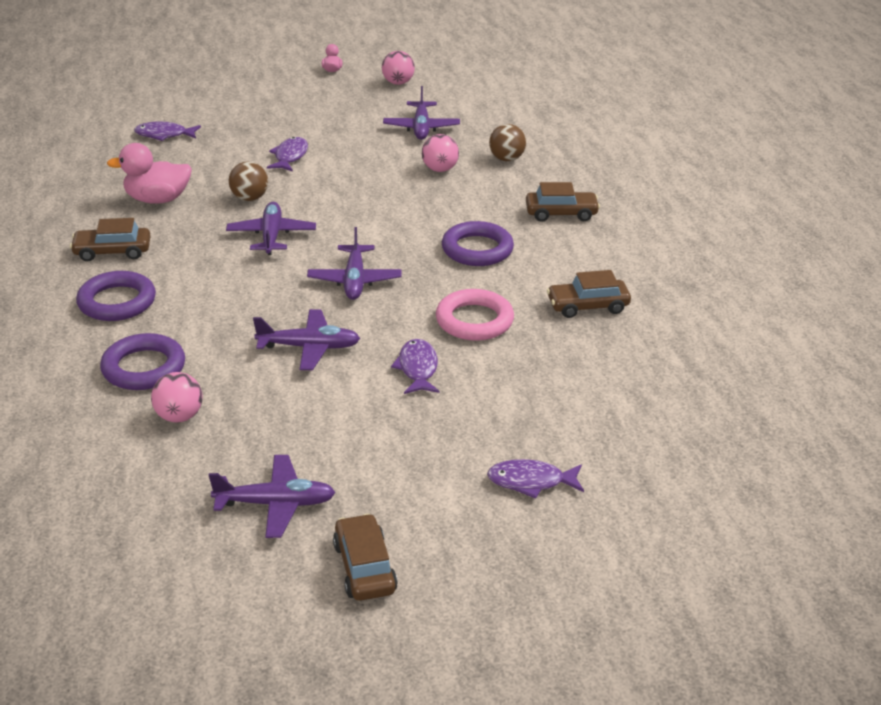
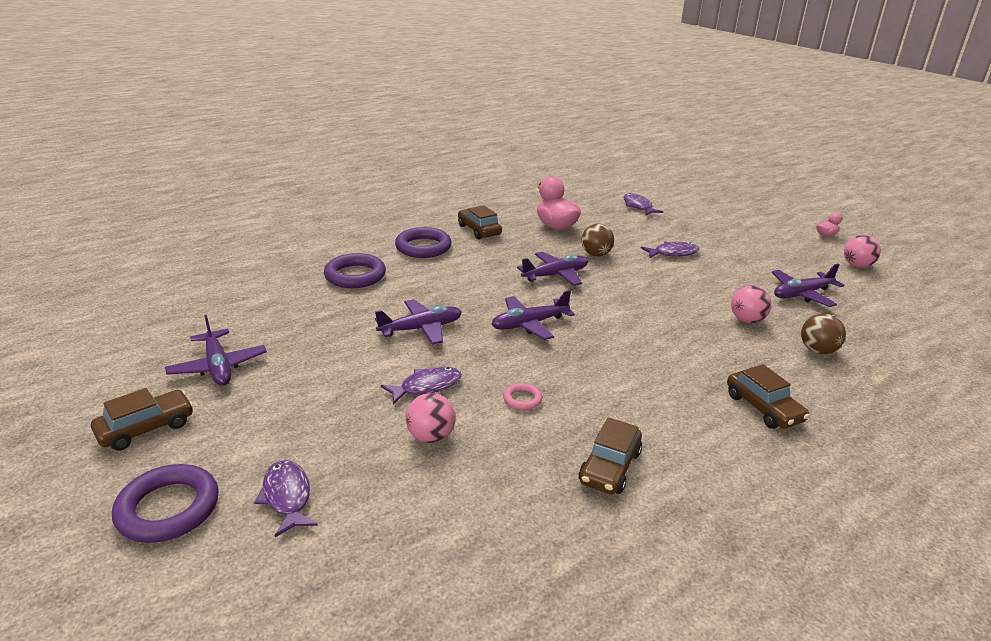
camera: 65 degrees right, 5 degrees down
pink ball [151,372,203,423] -> pink ball moved to [406,393,456,443]
purple plane [253,309,360,370] -> purple plane turned 90 degrees counterclockwise [375,299,462,345]
pink ring [436,289,514,341] -> pink ring [503,383,542,410], size x0.50
purple ring [442,221,514,266] -> purple ring moved to [112,464,219,543]
brown car [547,270,631,318] -> brown car turned 120 degrees counterclockwise [579,417,642,494]

